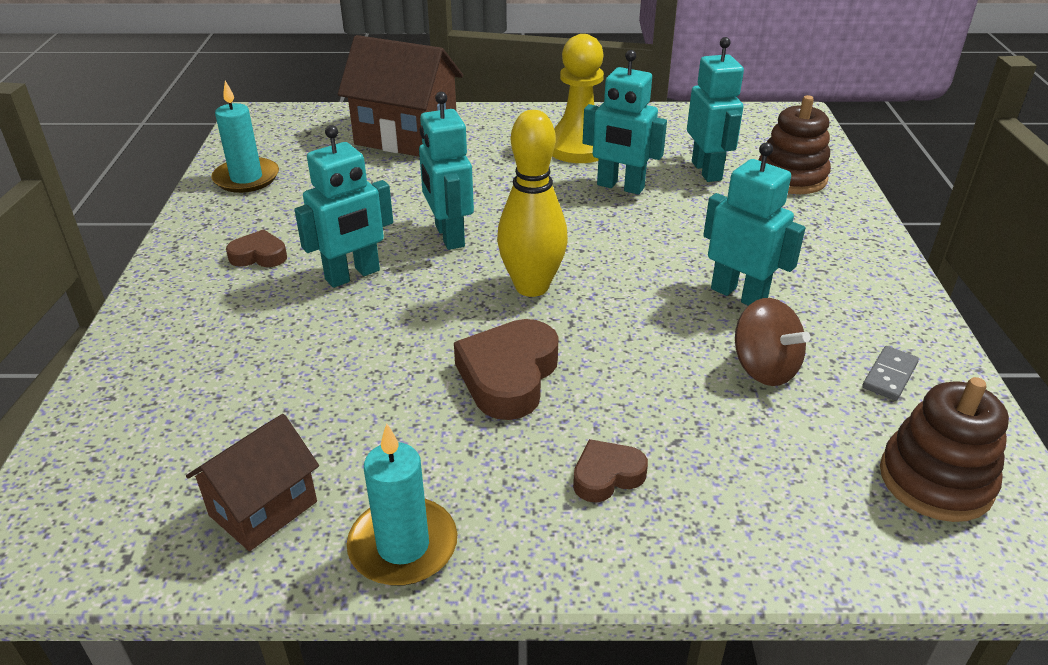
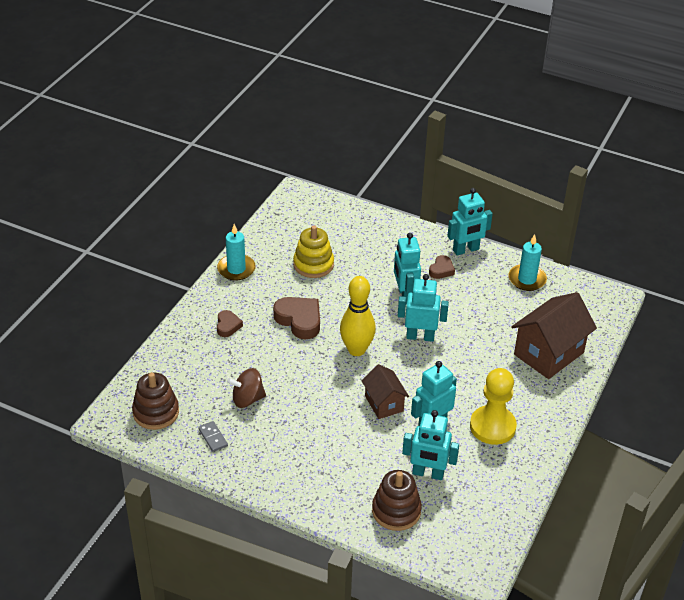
camera: 115 degrees right, 5 degrees up
brown house [186,414,319,551] -> brown house moved to [362,364,409,419]
turquoise robot [703,143,805,306] -> turquoise robot moved to [447,188,493,255]
none -> yellow stacking toy [293,225,334,278]

